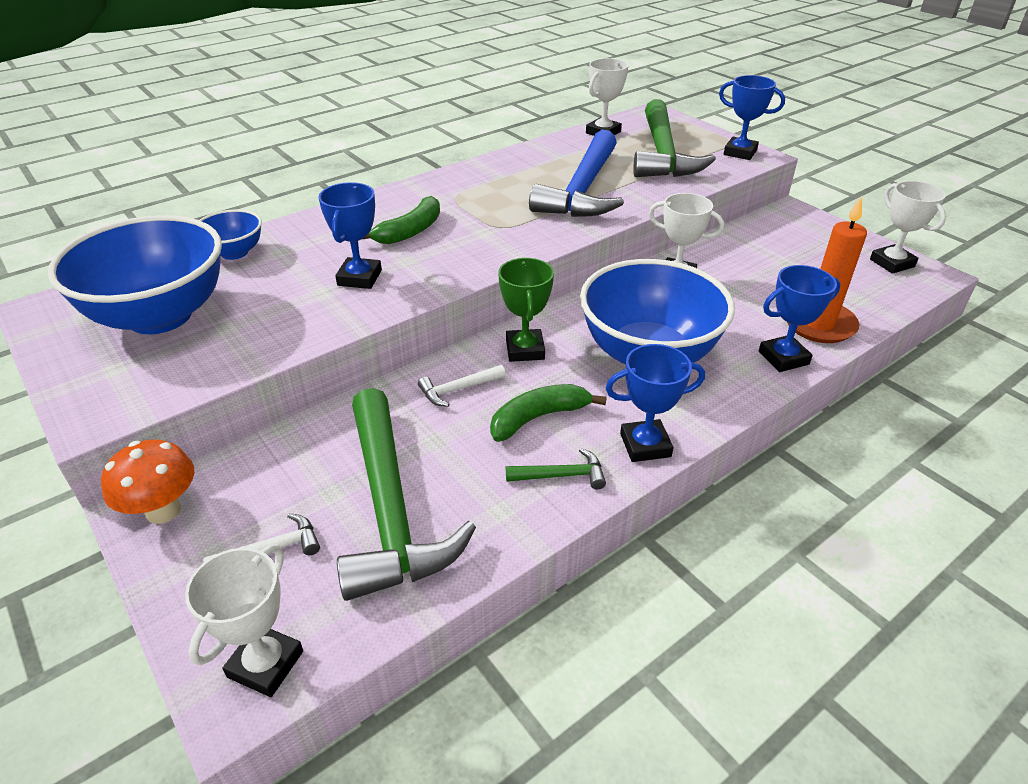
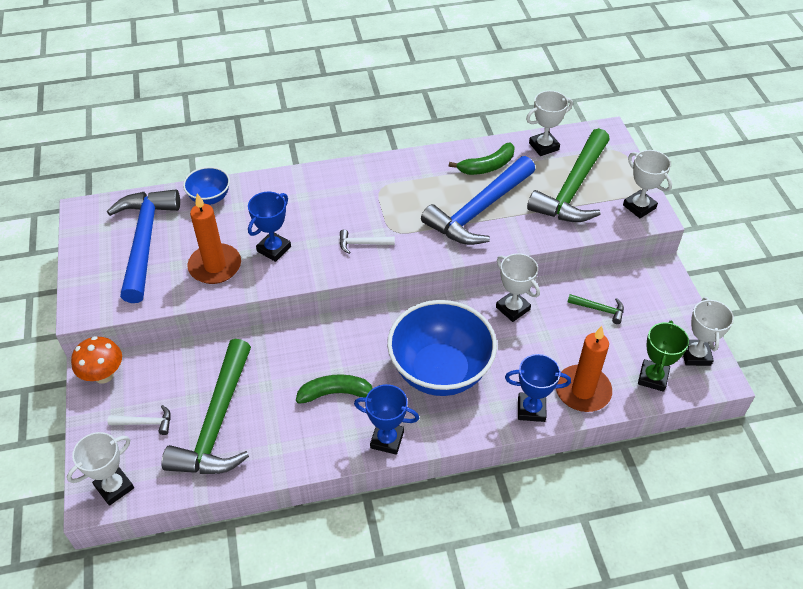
camera: 25 degrees right, 10 degrees up
blue bowl [48,215,222,334] -> blue hammer [107,189,180,303]
green banana [361,196,440,244] -> green banana moved to [449,143,515,175]
white hammer [418,365,506,407] -> white hammer moved to [340,230,395,254]
green trophy [498,258,554,362] -> green trophy moved to [638,321,689,392]
green hammer [506,448,606,489] -> green hammer moved to [567,294,624,324]
blue trophy [719,75,785,160] -> white trophy [623,150,672,218]
none -> orange candle [187,193,241,284]

